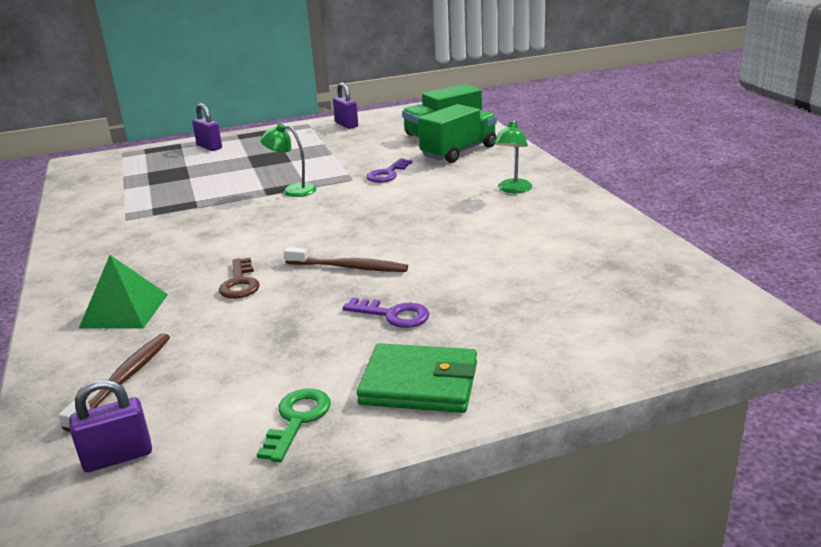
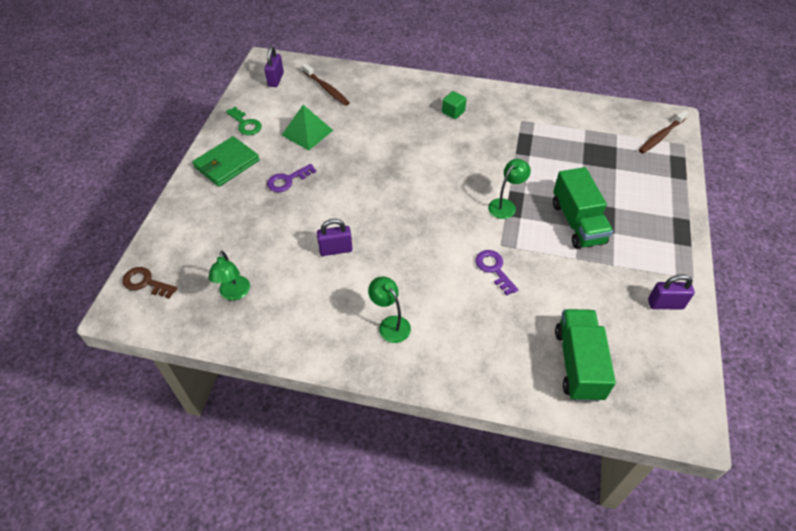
camera: 120 degrees right, 25 degrees up
green pyramid [79,255,168,329] -> green pyramid moved to [282,105,333,150]
purple padlock [192,103,222,151] -> purple padlock moved to [317,219,353,256]
brown key [219,257,260,299] -> brown key moved to [122,267,178,299]
brown toothbrush [284,247,408,272] -> brown toothbrush moved to [639,110,689,154]
green truck [418,104,497,163] -> green truck moved to [553,167,613,249]
none -> green lamp [208,251,250,300]
none -> green cube [442,91,466,119]

